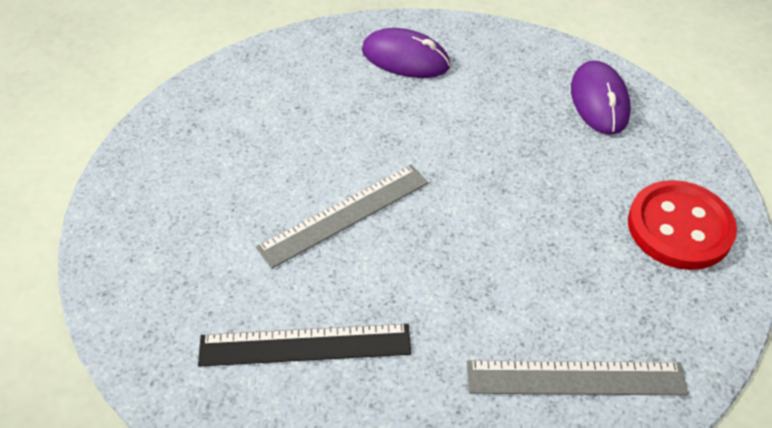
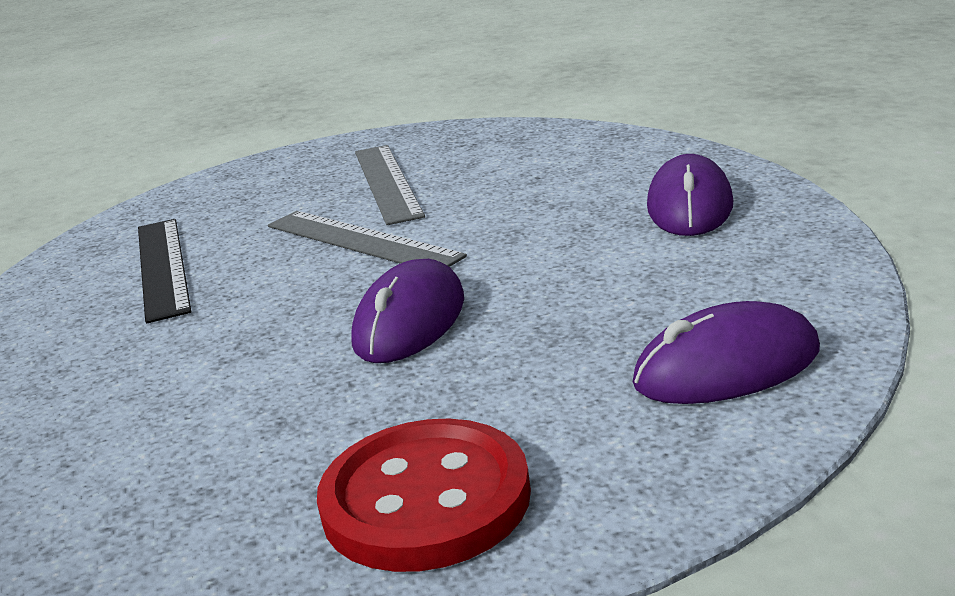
camera: 80 degrees right, 25 degrees down
grey ruler [467,361,688,395] -> grey ruler moved to [355,145,425,225]
none -> purple mouse [351,259,464,363]

